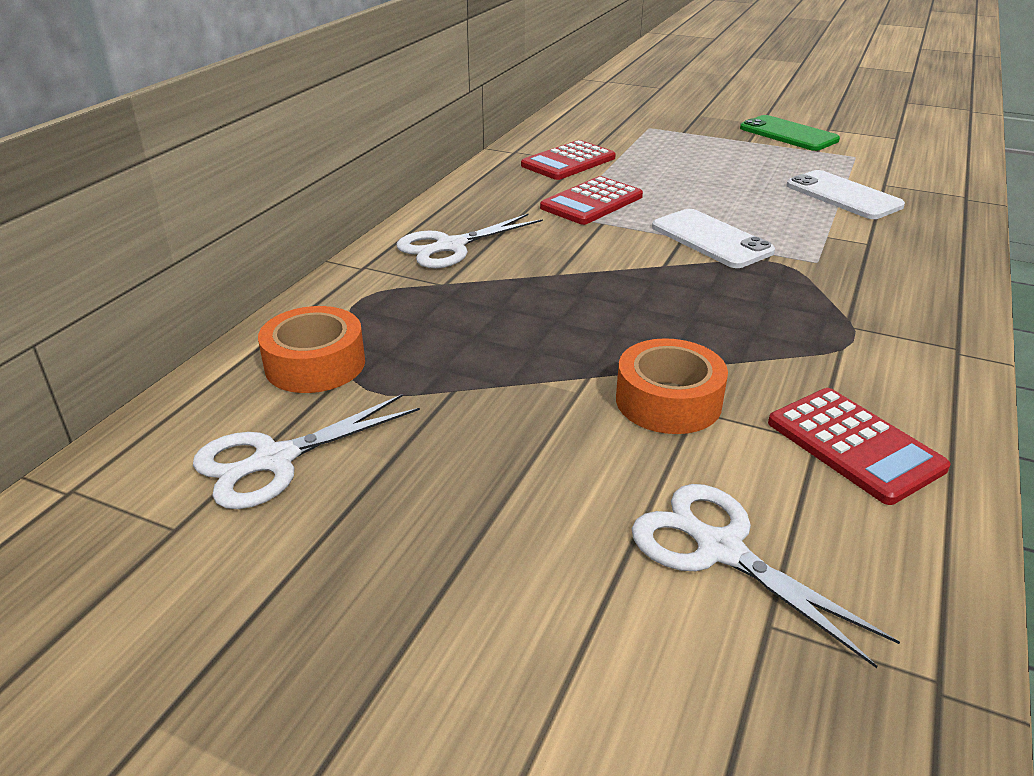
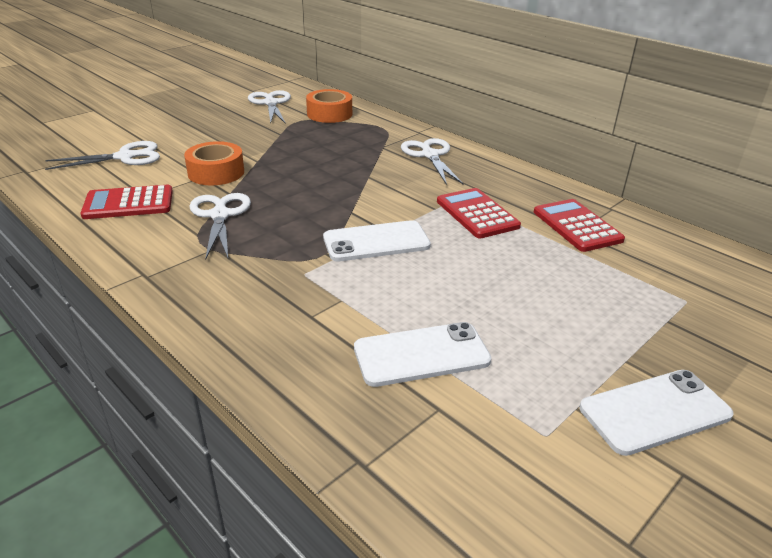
camera: 110 degrees right, 0 degrees up
green phone [740,115,840,151] -> white phone [579,370,734,456]
none -> white scissors [189,193,251,260]

